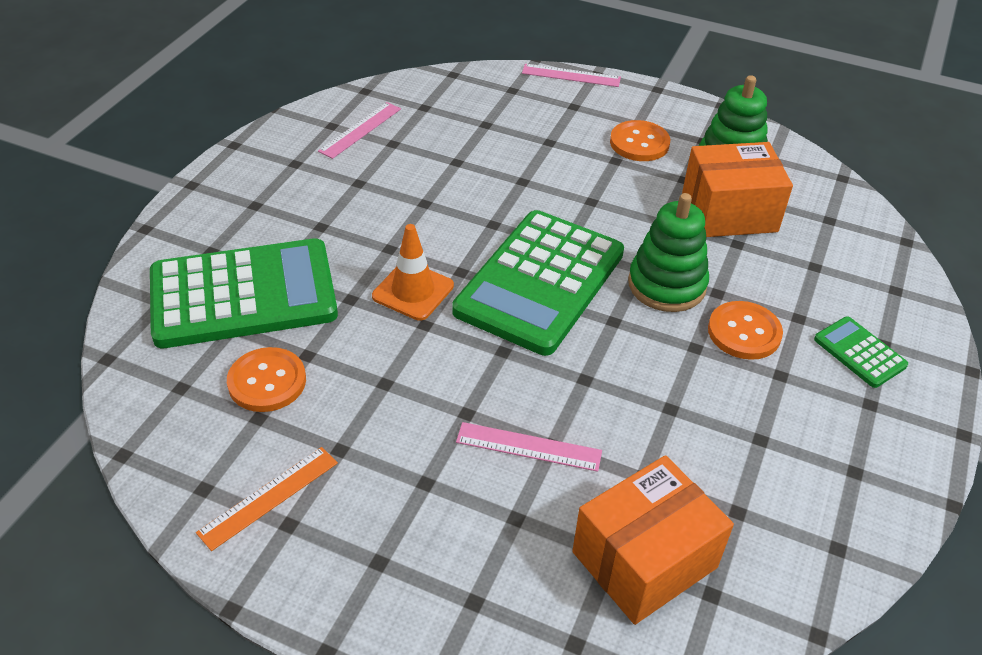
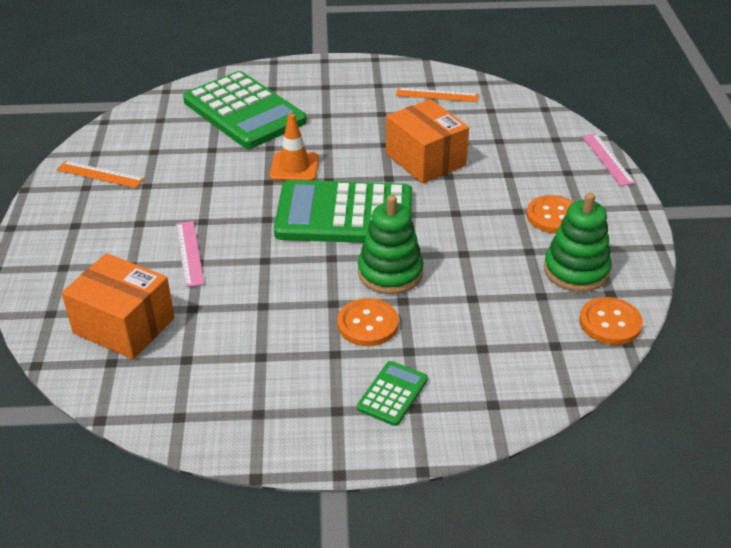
camera: 65 degrees right, 5 degrees down
orange button [227,347,306,412] -> orange button moved to [579,297,643,345]
pink ruler [318,102,401,159] -> orange ruler [396,88,478,102]
orange box [682,142,793,237] -> orange box moved to [386,99,469,184]

